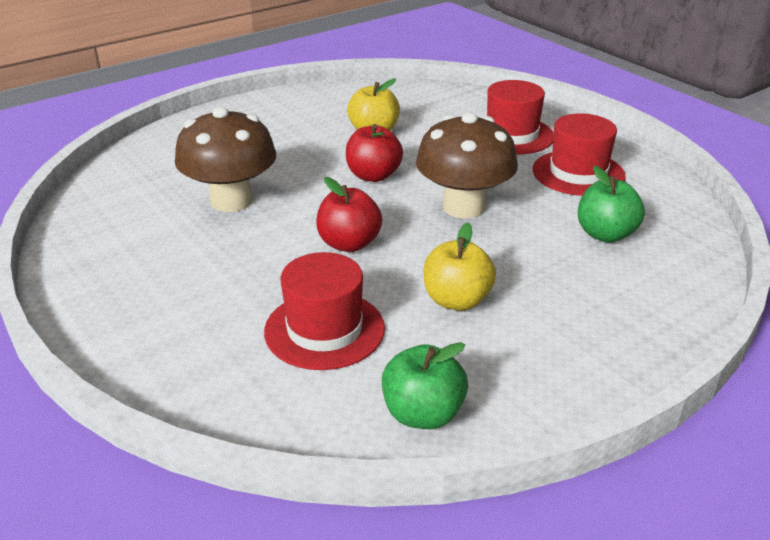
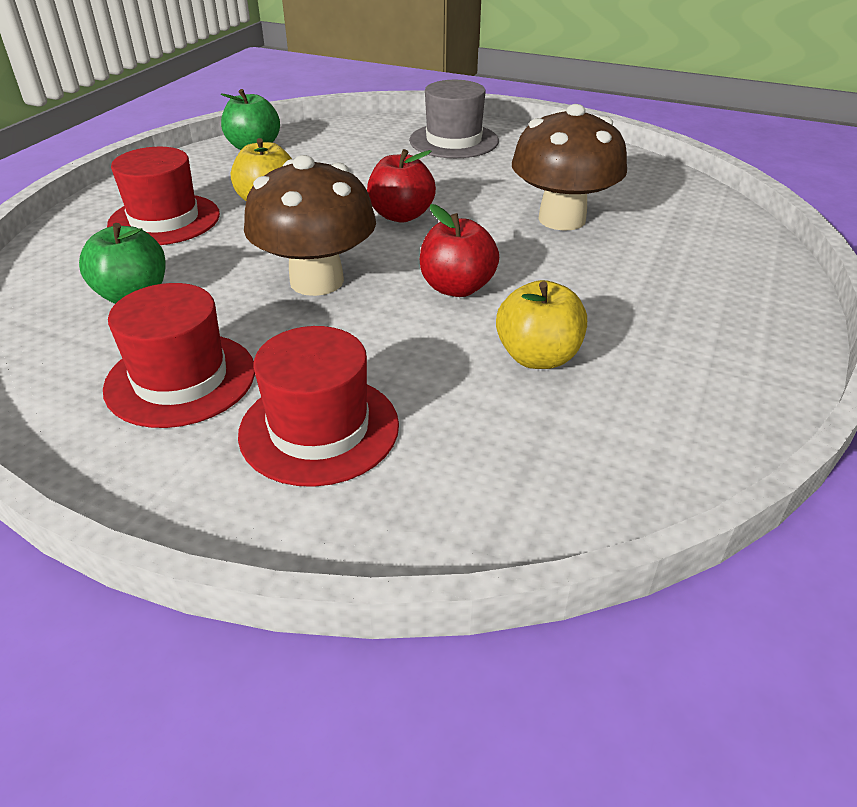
camera: 150 degrees right, 5 degrees up
red hat [264,252,385,370] -> red hat moved to [107,147,220,245]
none -> grey hat [409,80,499,158]

